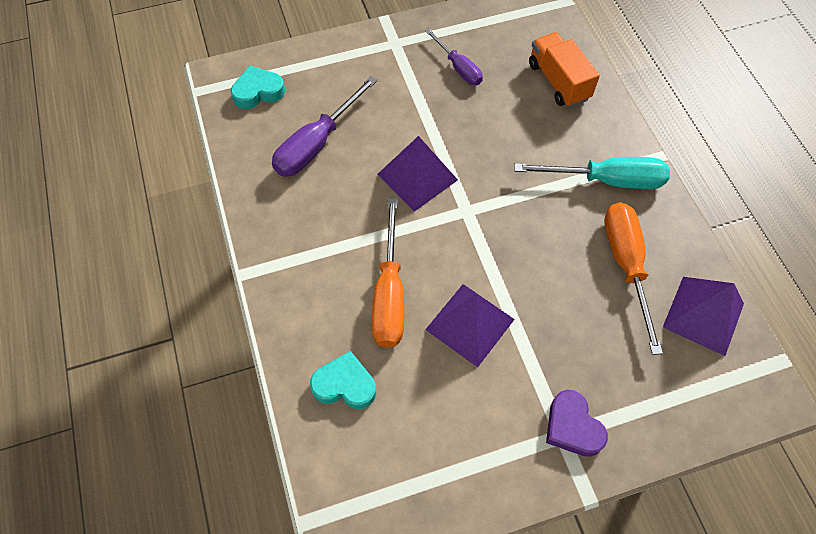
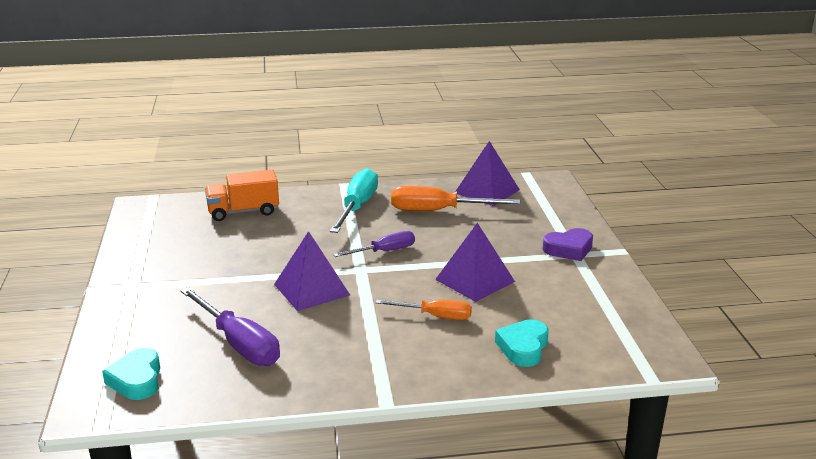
camera: 80 degrees left, 35 degrees down
orange screwdriver [372,198,404,348] -> orange screwdriver [376,300,472,320], size x0.62
purple screwdriver [425,29,483,85] -> purple screwdriver moved to [333,231,415,257]

